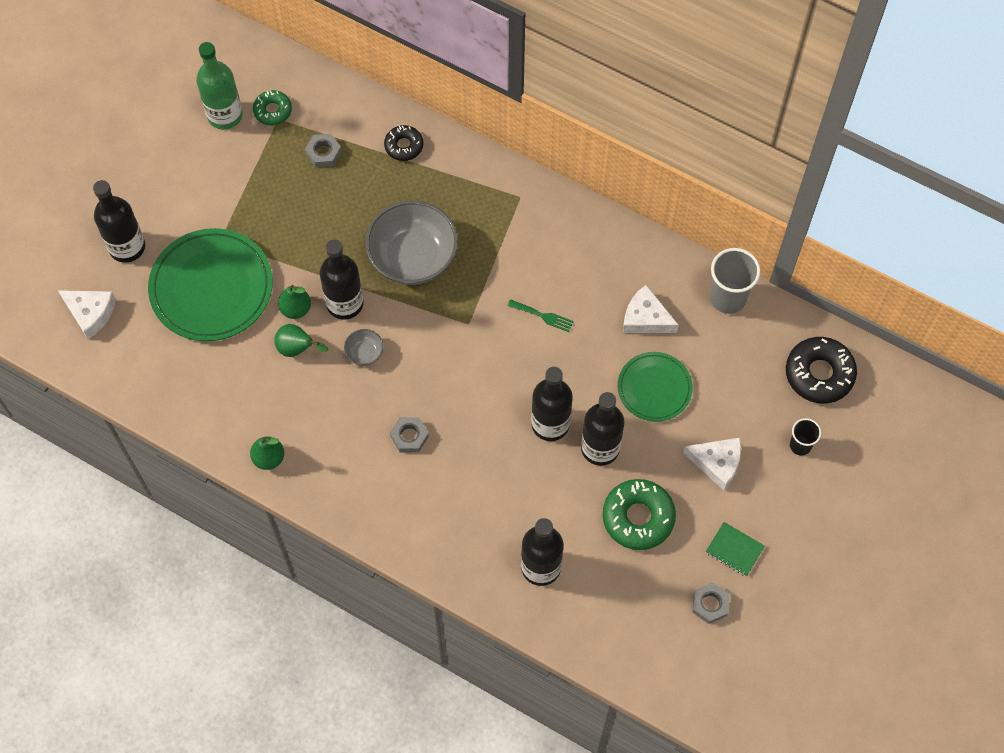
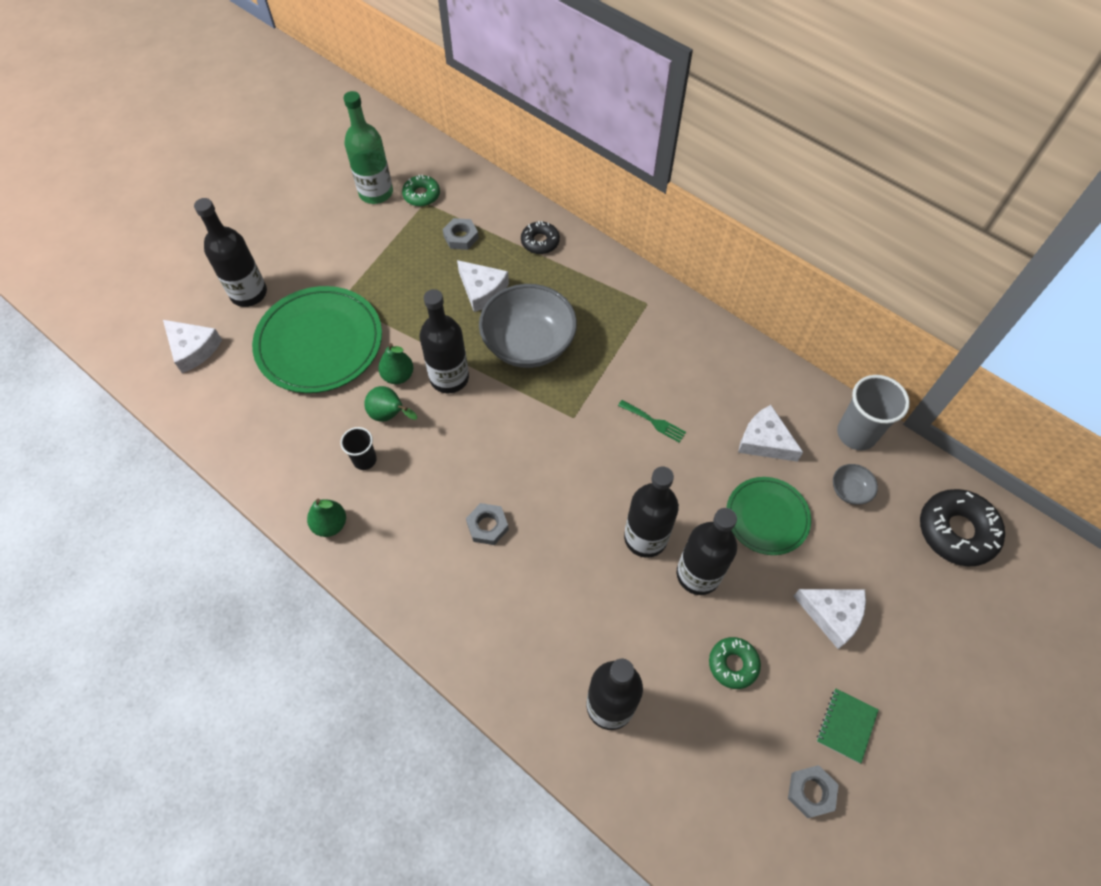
camera: 10 degrees right, 5 degrees down
grey bowl [344,329,384,366] -> grey bowl moved to [833,464,878,505]
green donut [603,479,676,550] -> green donut [709,637,761,689], size x0.59
green notebook [706,522,765,576] -> green notebook turned 75 degrees clockwise [817,689,879,763]
black cup [790,418,821,456] -> black cup moved to [340,427,377,470]
none -> white cheese [457,260,509,312]

